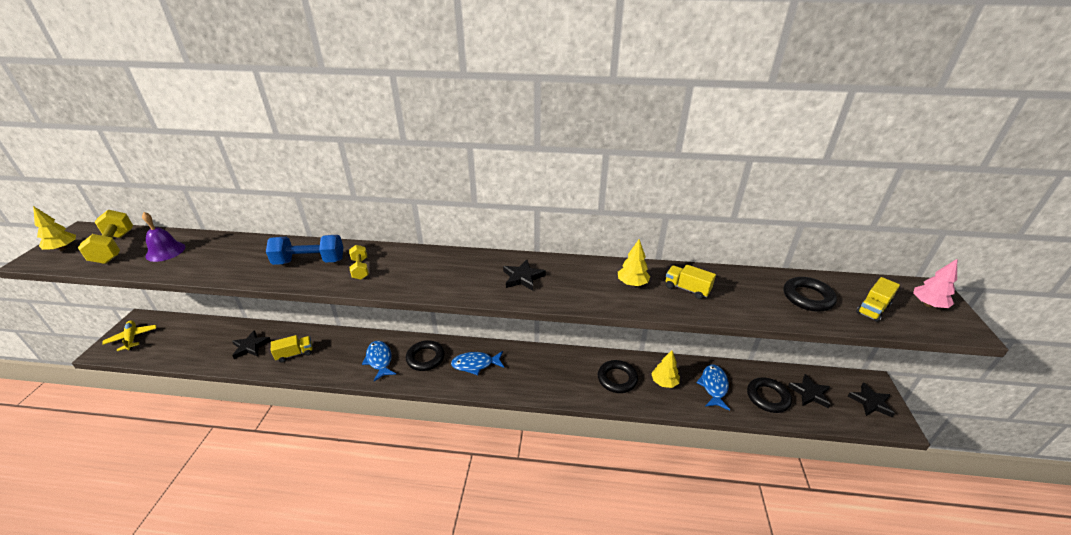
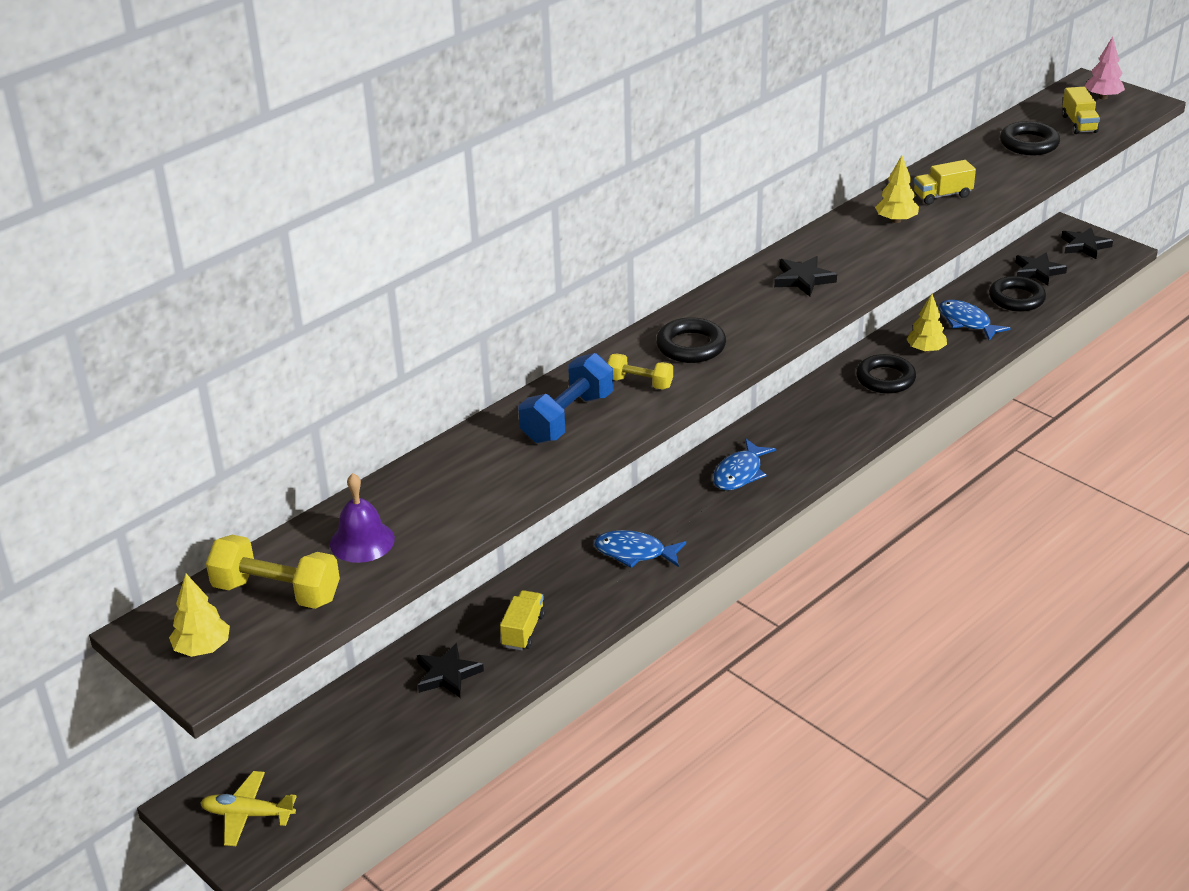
camera: 50 degrees left, 0 degrees up
black ring [406,340,445,371] -> black ring moved to [656,317,726,363]

